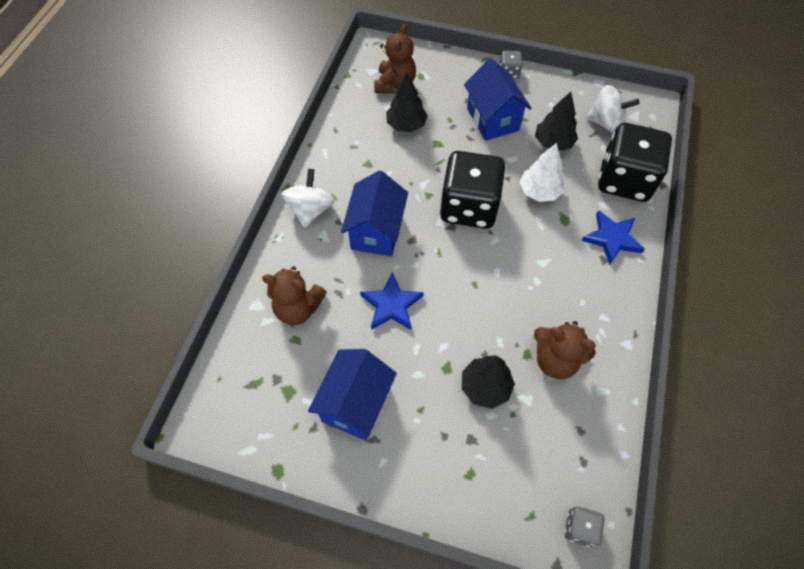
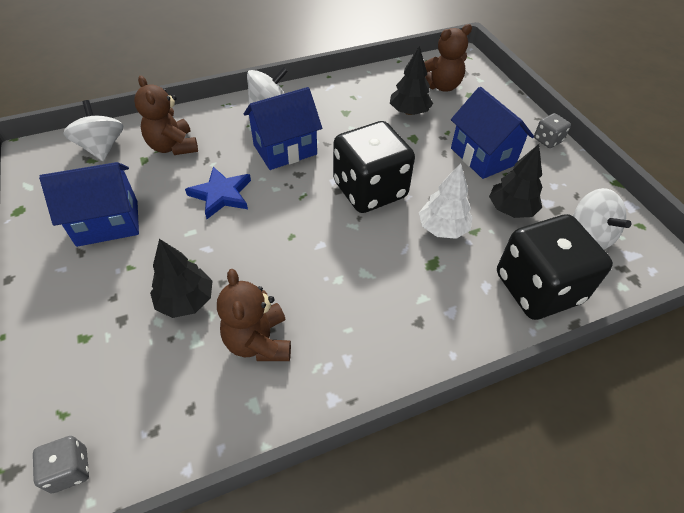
camera: 50 degrees right, 10 degrees down
blue house [464,58,532,141] -> blue house turned 60 degrees counterclockwise [451,87,534,179]
blue star [581,210,645,265] -> none
none -> white spinning top [63,100,123,161]

